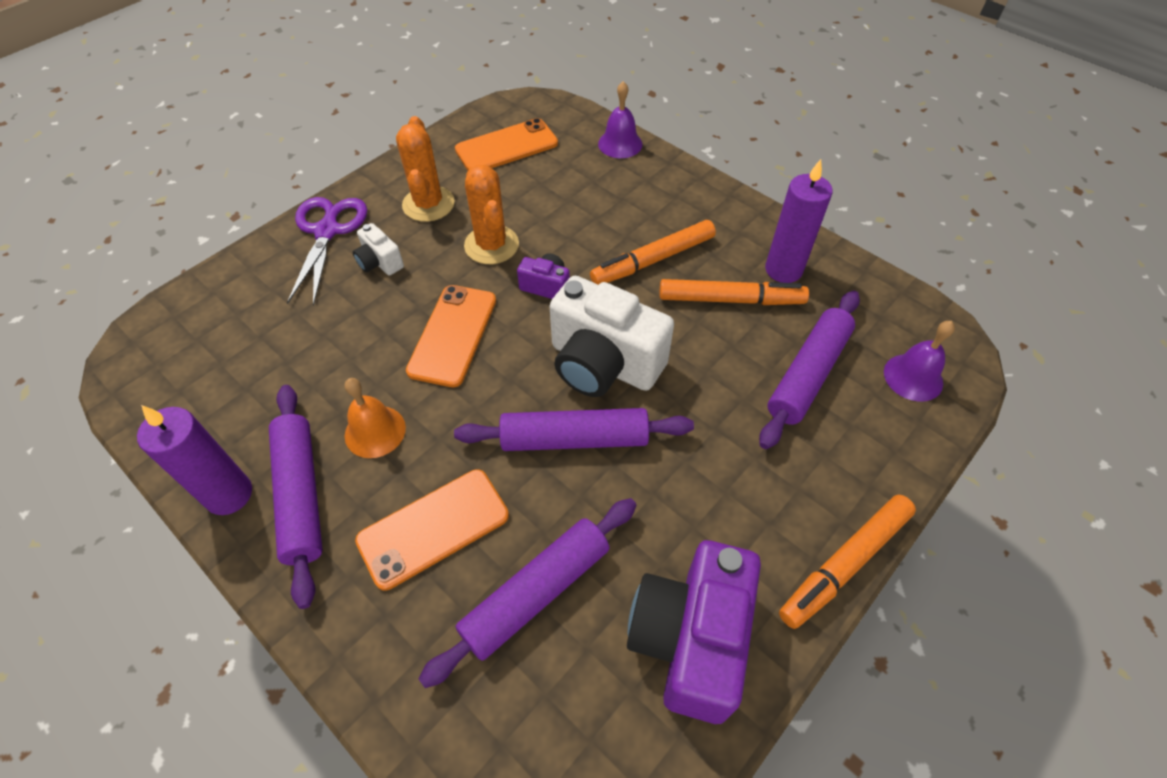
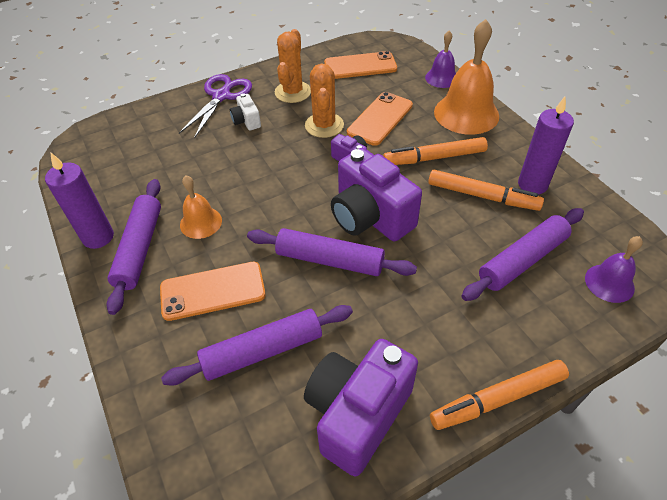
camera: 20 degrees right, 5 degrees down
orange phone [406,285,496,387] -> orange phone moved to [347,92,413,146]
white camera [550,276,674,397] -> purple camera [331,148,422,241]
none -> orange bell [434,19,499,135]

